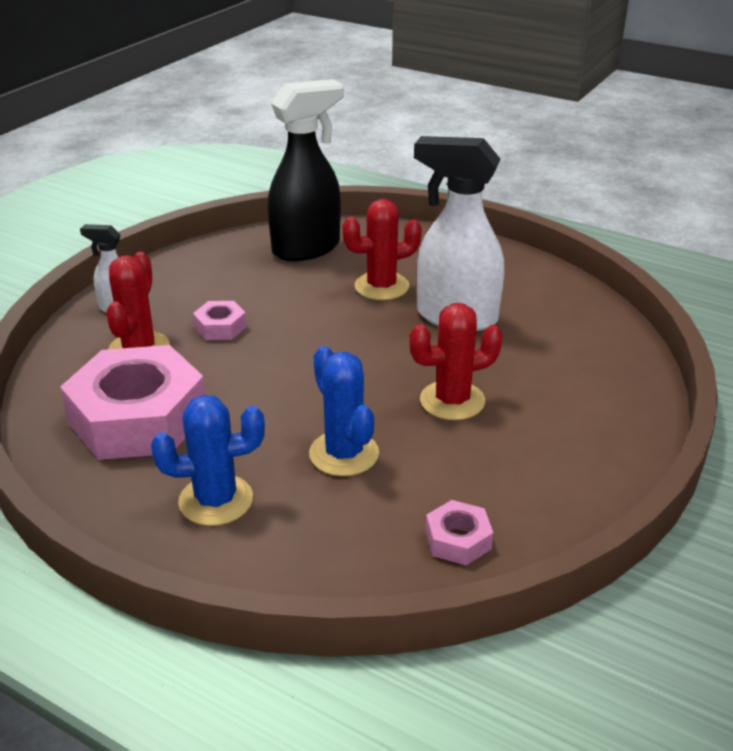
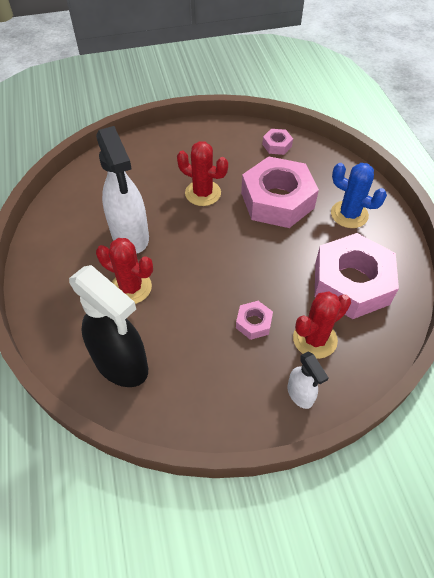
camera: 135 degrees left, 20 degrees up
black spray bottle [268,79,344,261] -> black spray bottle turned 150 degrees counterclockwise [69,265,148,387]
blue cactus [309,346,379,476] -> pink nut [241,156,319,228]

